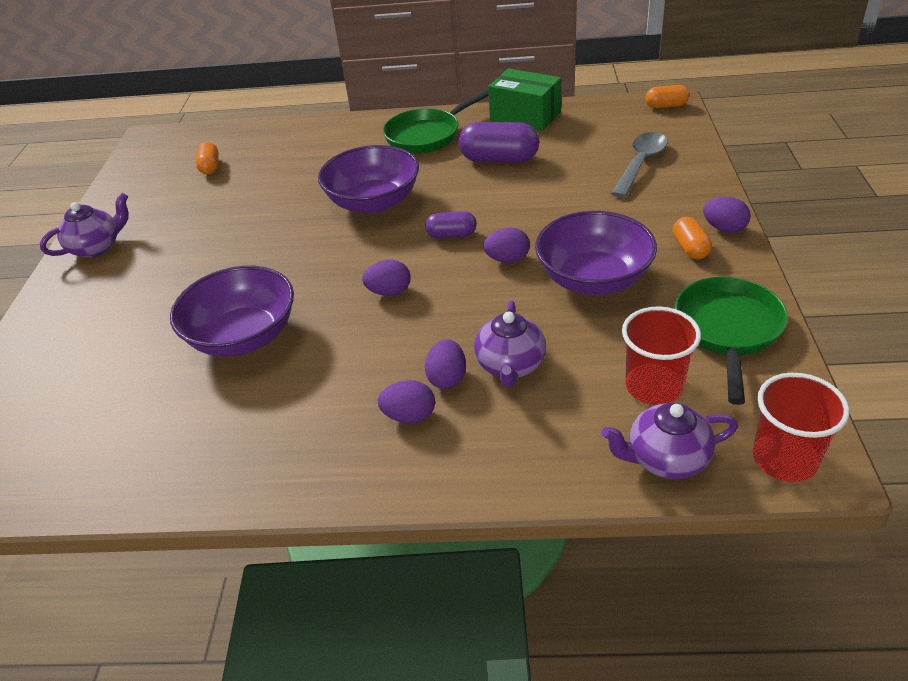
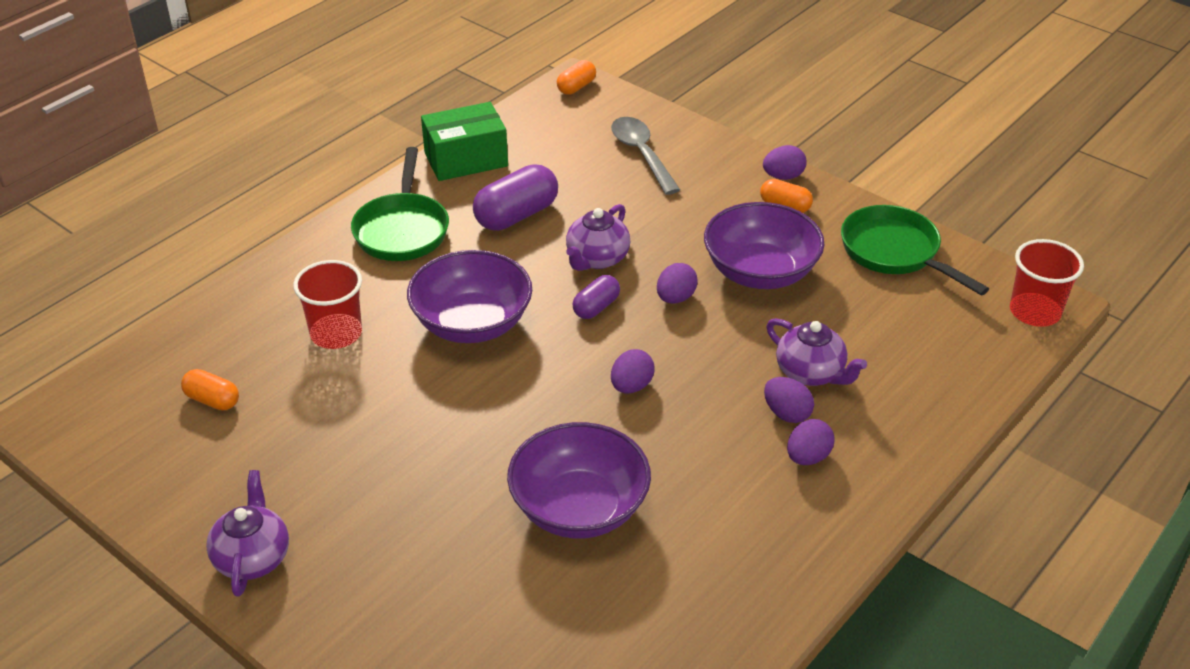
camera: 55 degrees left, 0 degrees up
purple teapot [602,402,738,479] -> purple teapot moved to [566,204,630,271]
red cup [622,306,701,405] -> red cup moved to [293,260,362,349]

